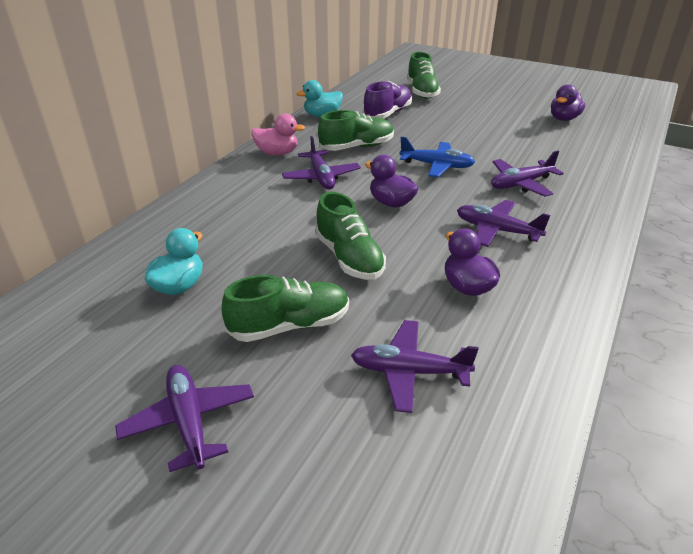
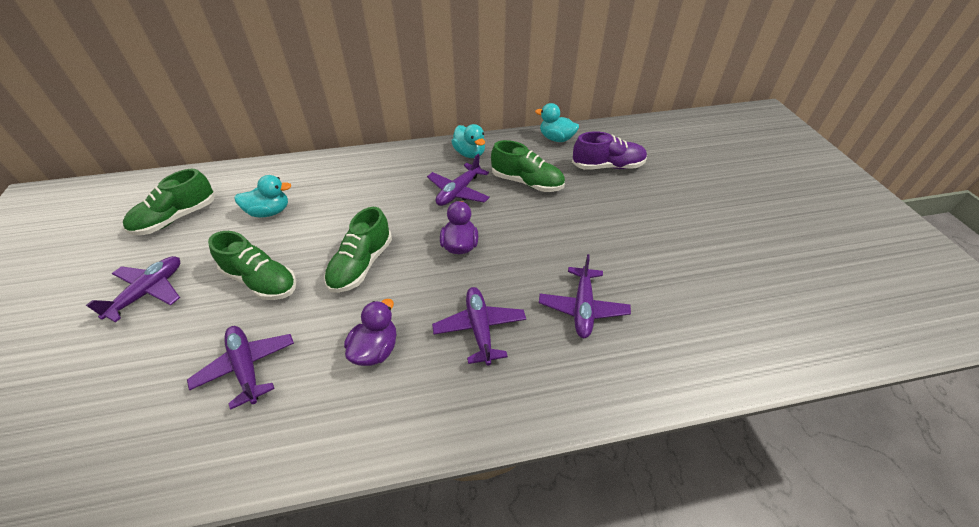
camera: 50 degrees right, 10 degrees up
pink duck [251,114,305,155] -> turquoise duck [451,124,485,158]
blue plane [399,137,475,177] -> none
green shoe [407,52,441,99] -> green shoe moved to [123,169,215,235]
purple plane [491,151,564,197] -> purple plane turned 105 degrees counterclockwise [539,254,631,338]
purple duck [551,84,585,121] -> none

